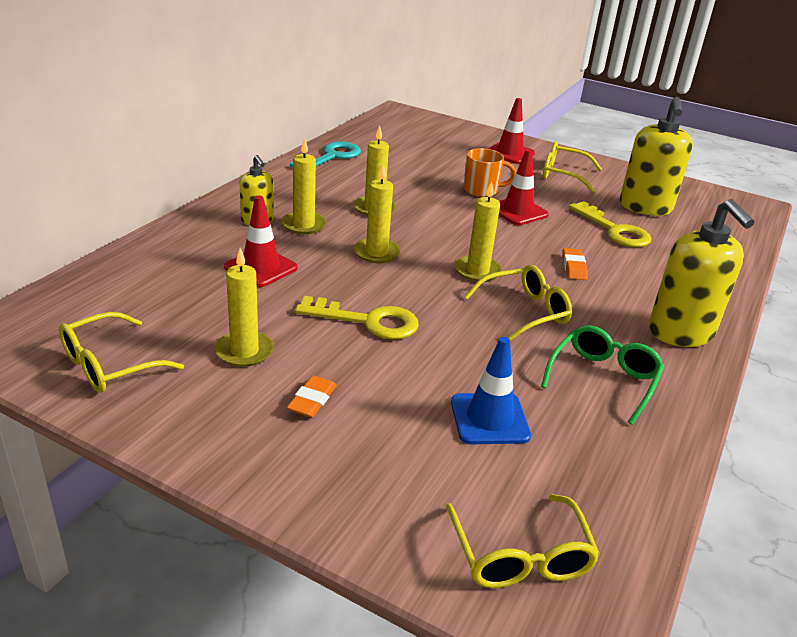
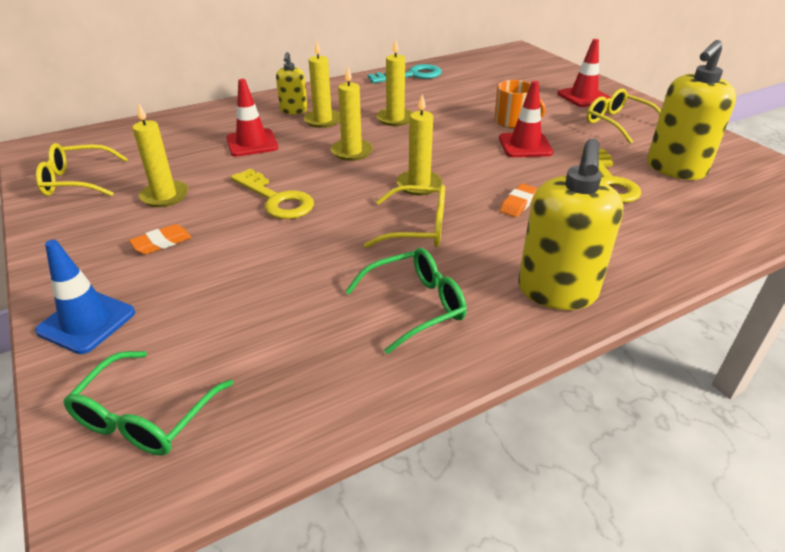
camera: 35 degrees right, 5 degrees up
yellow glasses [446,494,600,588] -> green glasses [63,351,234,456]
blue traffic cone [451,337,531,444] -> blue traffic cone moved to [35,240,135,354]

